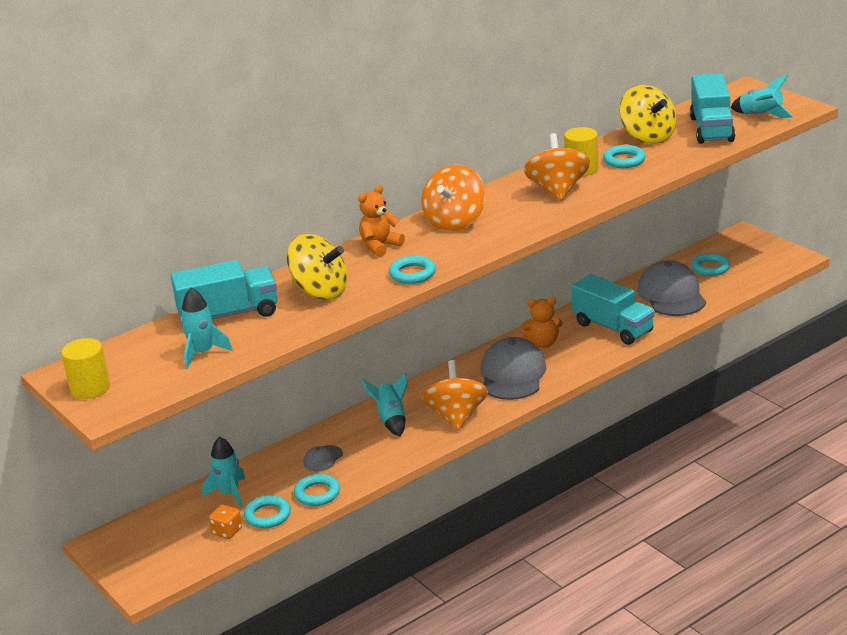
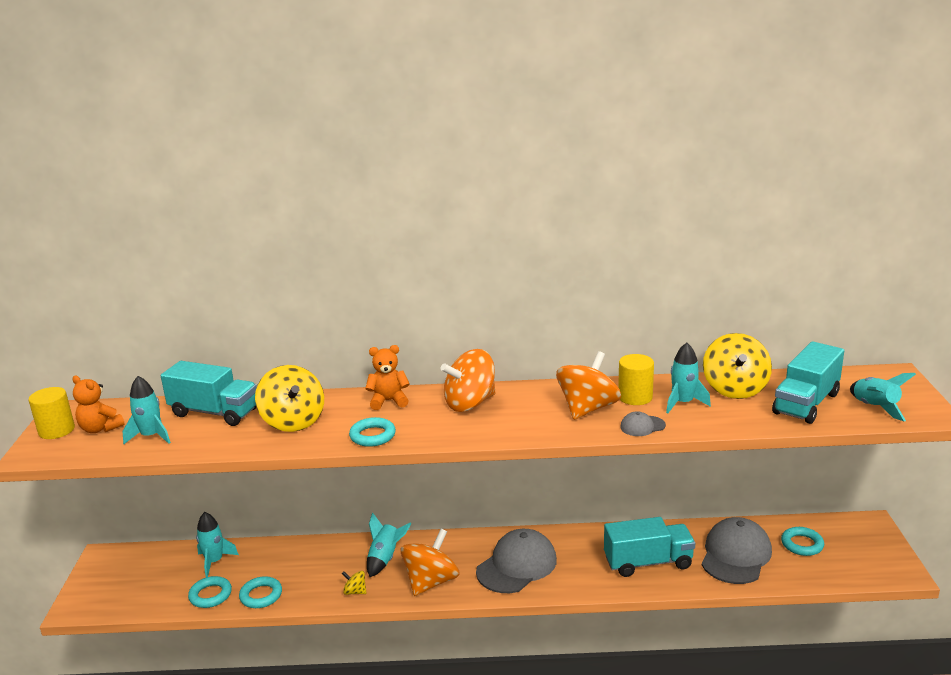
camera: 35 degrees right, 5 degrees down
orange dice [209,505,242,539] -> none
grey cap [303,445,343,471] -> grey cap moved to [620,411,666,436]
orange teddy bear [521,297,563,348] -> orange teddy bear moved to [72,376,124,433]
turquoise truck [571,274,655,345] -> turquoise truck turned 90 degrees counterclockwise [604,517,695,577]
turquoise ring [603,145,646,168] -> turquoise rocket [666,343,711,413]
none -> yellow spinning top [342,571,366,595]

